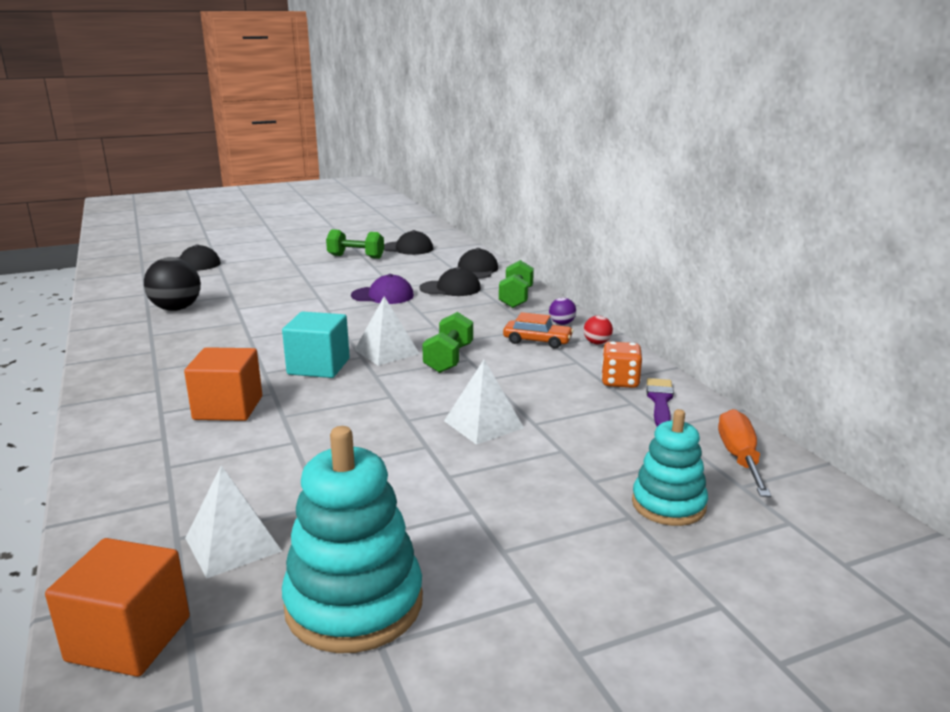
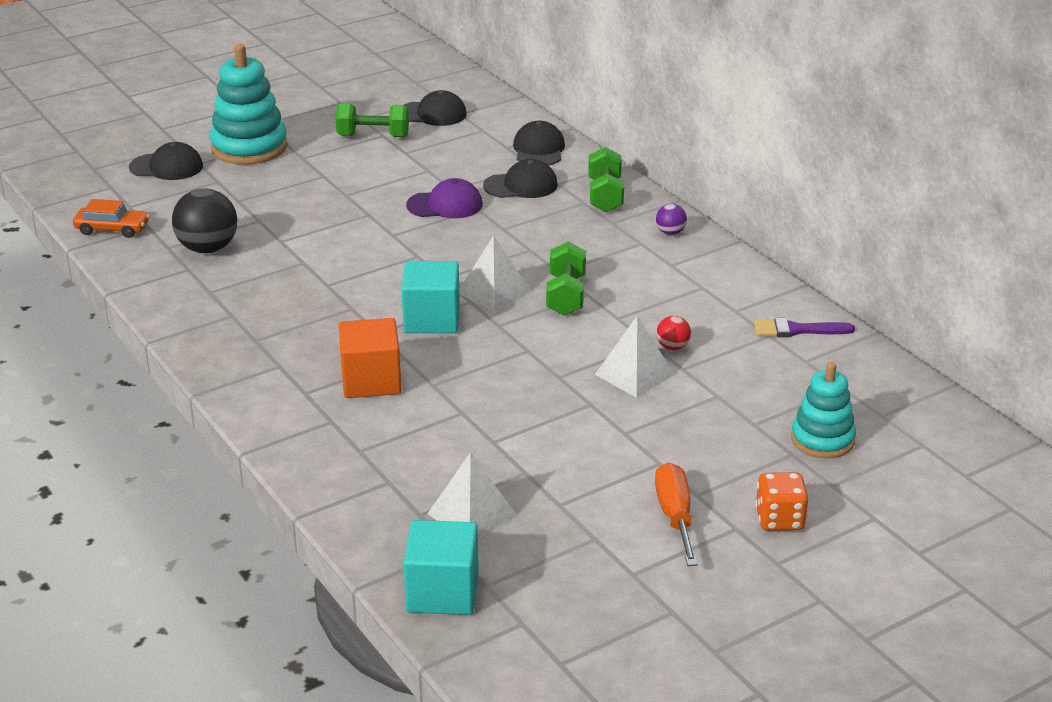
camera: 10 degrees left, 10 degrees up
orange cube [45,538,190,677] -> turquoise cube [403,520,479,615]
turquoise stacking toy [282,426,423,653] -> turquoise stacking toy moved to [210,44,288,165]
orange car [503,312,574,349] -> orange car moved to [73,199,150,238]
red ball [584,315,613,344] -> red ball moved to [656,316,691,350]
orange dice [601,342,642,388] -> orange dice moved to [755,472,808,531]
purple brush [647,378,674,426] -> purple brush turned 90 degrees counterclockwise [754,318,855,337]
orange screwdriver [718,409,771,497] -> orange screwdriver moved to [655,463,698,566]

